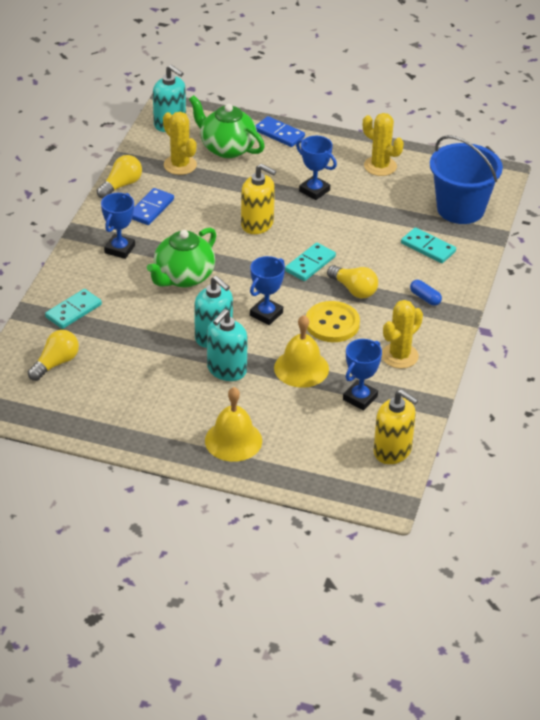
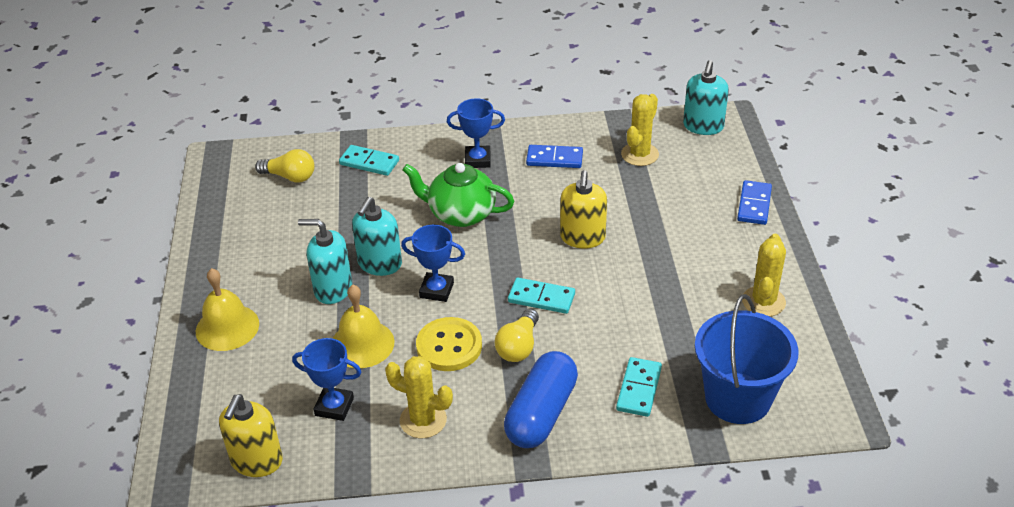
camera: 70 degrees right, 0 degrees up
yellow light bulb [97,155,142,198] -> none
green teapot [189,95,265,158] -> none
blue trophy [296,136,337,200] -> none
blue capsule [410,280,442,306] -> blue capsule [504,351,578,448], size x2.35

